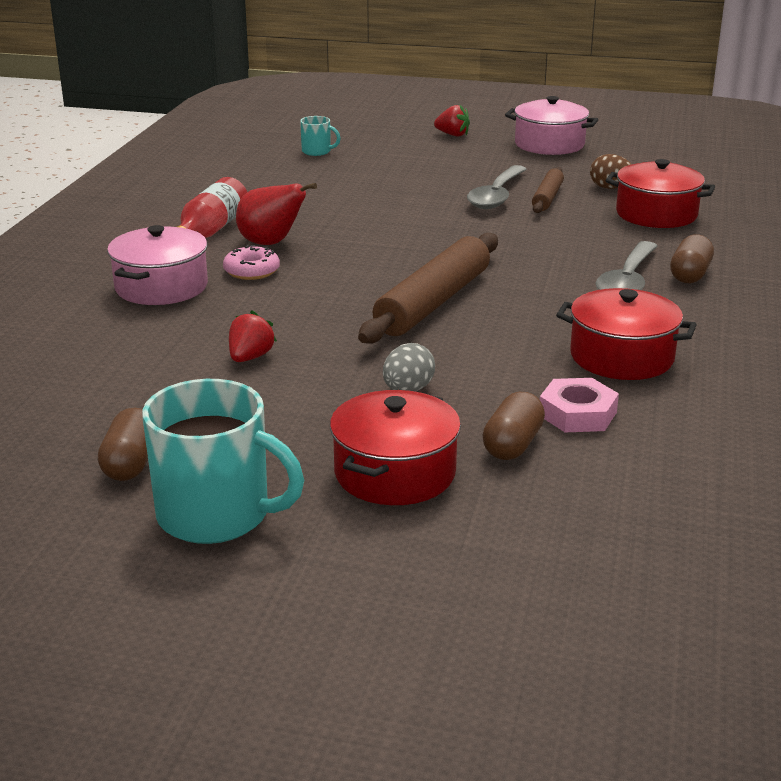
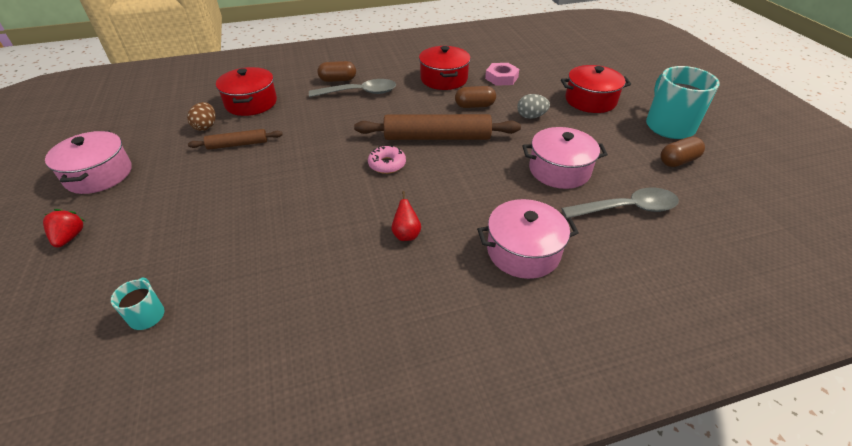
camera: 120 degrees left, 15 degrees up
red bottle [176,177,247,238] -> none
pink donut [223,245,280,280] -> pink donut moved to [368,146,406,174]
red strawberry [229,311,277,362] -> pink pot [522,127,608,189]
red pear [236,183,317,245] -> red pear [391,191,421,241], size x0.61
grey spoon [467,165,527,209] -> grey spoon moved to [561,187,679,218]
brown capsule [482,392,545,460] -> brown capsule moved to [455,86,496,108]

